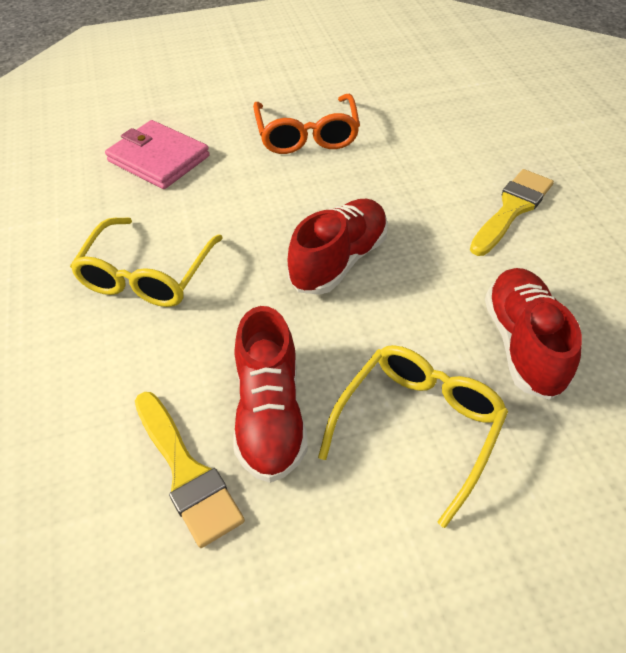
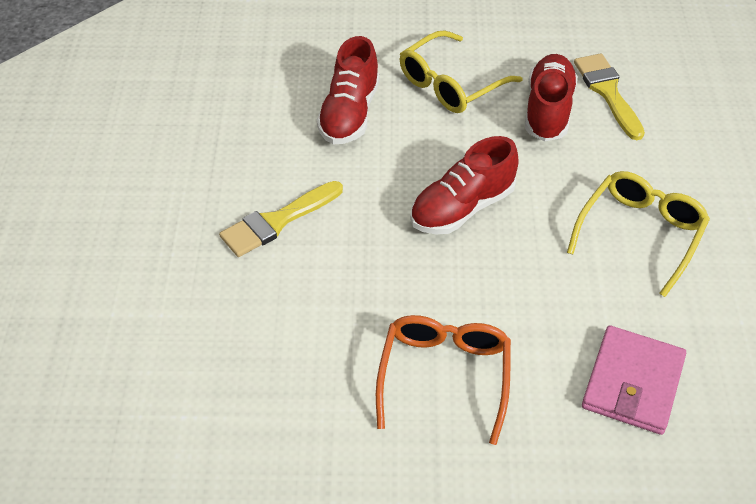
camera: 165 degrees left, 0 degrees up
pink wallet [105,120,210,189] -> pink wallet turned 60 degrees clockwise [582,325,686,435]

